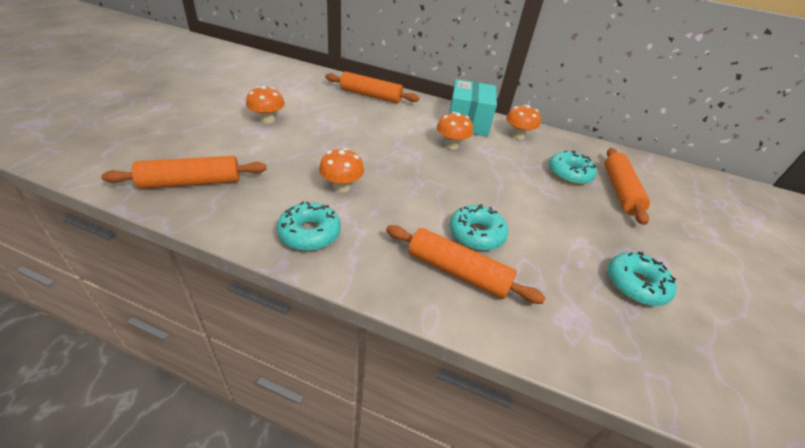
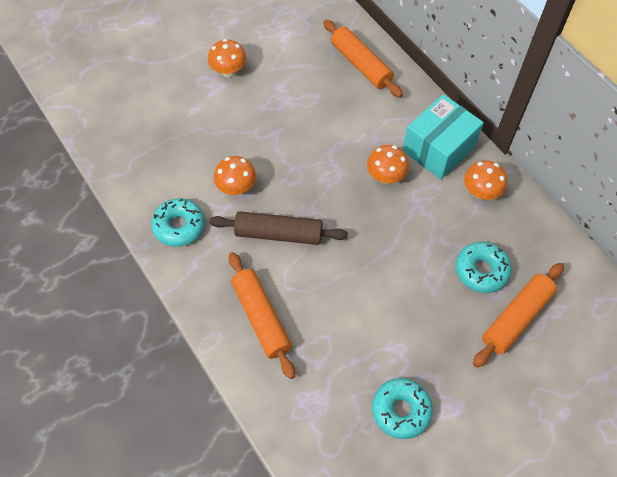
camera: 40 degrees right, 20 degrees up
orange rolling pin [101,156,267,189] -> none
turquoise donut [449,204,508,251] -> none
none -> brown rolling pin [209,211,348,245]

